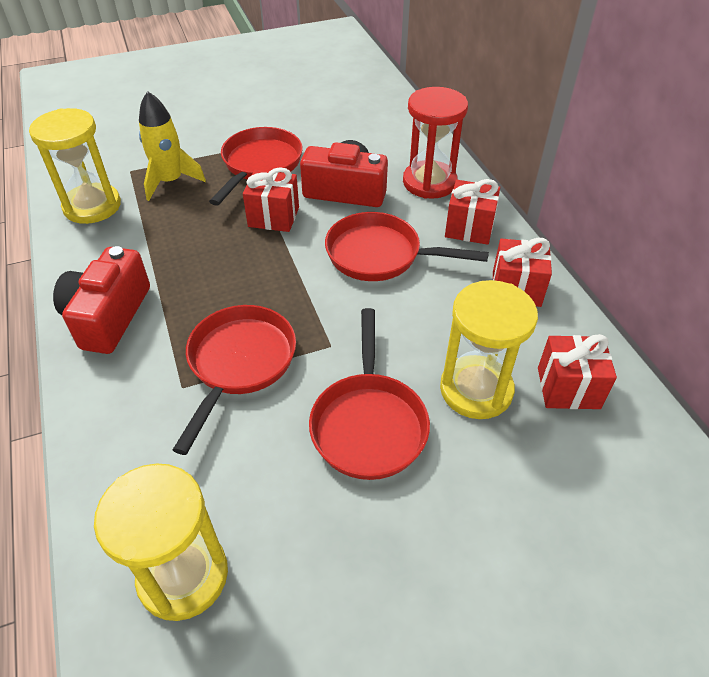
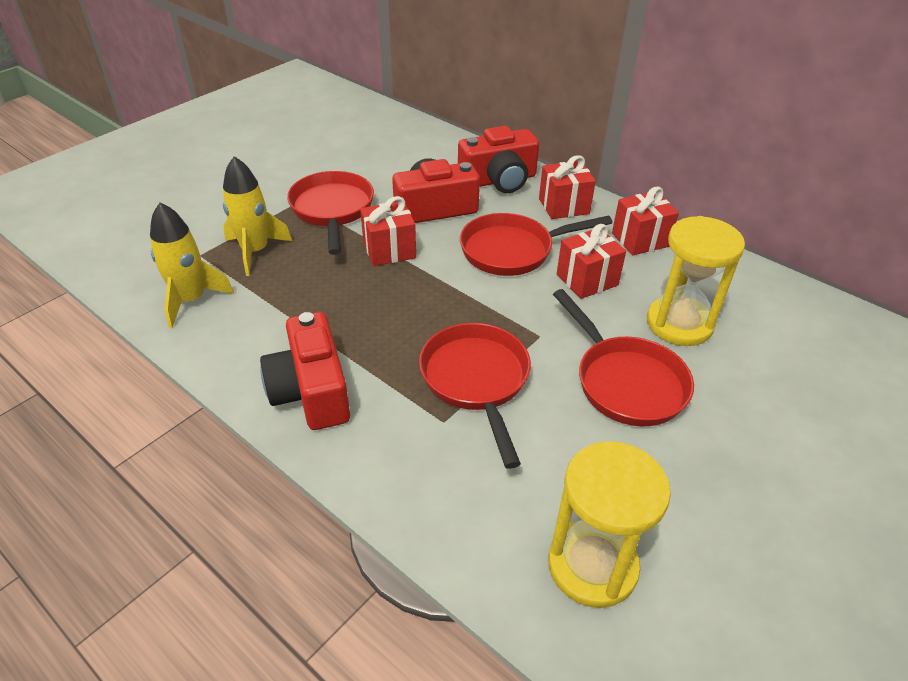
camera: 30 degrees left, 5 degrees down
yellow hourglass [29,108,121,224] -> yellow rocket [150,203,234,328]
red hourglass [403,87,468,199] -> red camera [458,126,539,193]
red gift [538,334,617,409] -> red gift moved to [557,224,626,299]

